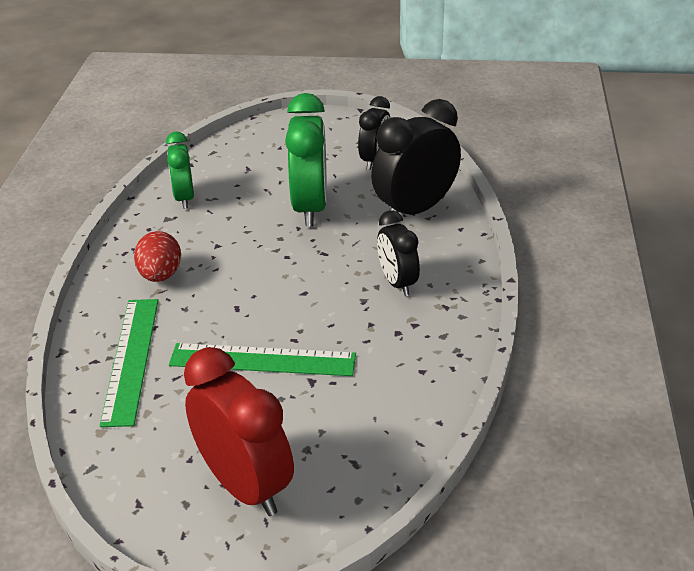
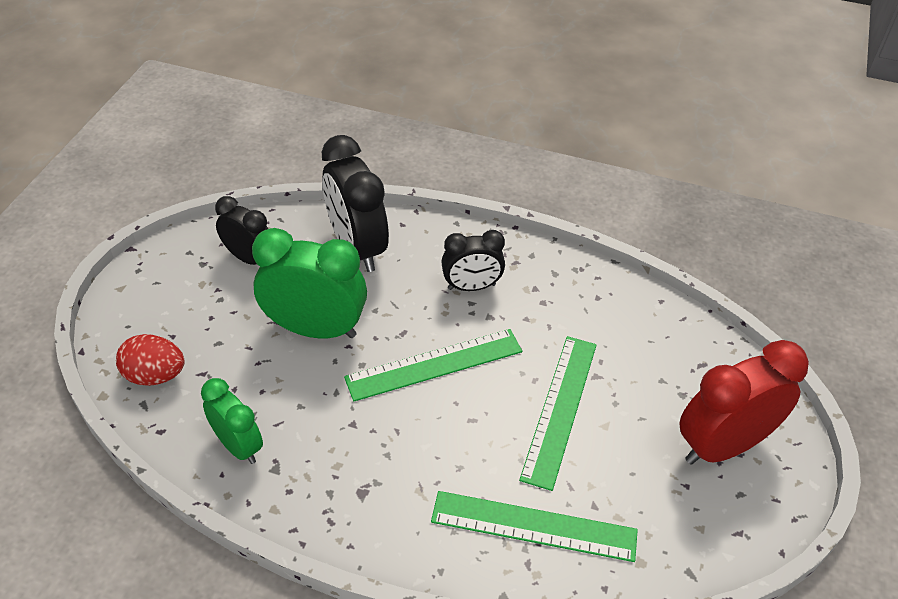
camera: 80 degrees left, 10 degrees up
red egg [134,231,181,282] -> red egg moved to [116,334,185,386]
green clock [166,132,194,209] -> green clock turned 135 degrees counterclockwise [201,378,263,464]
none -> green ruler [344,329,522,401]

